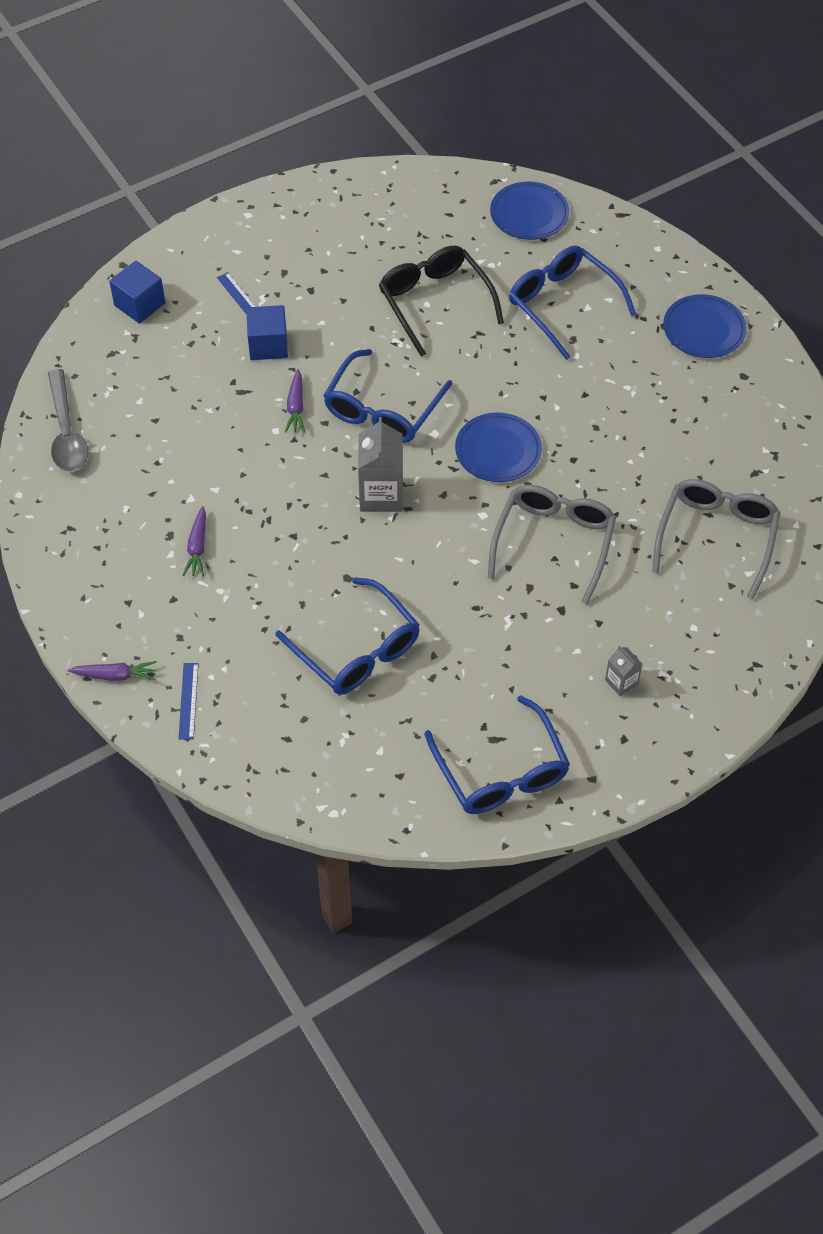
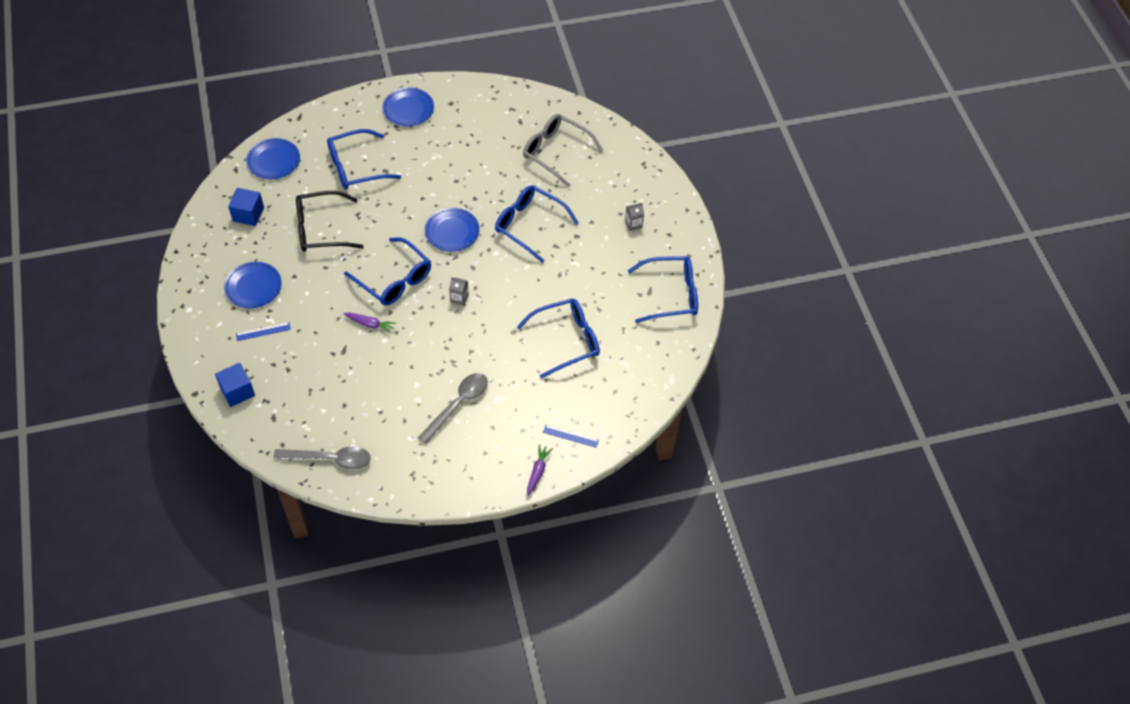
camera: 75 degrees left, 0 degrees up
purple carrot [183,506,206,576] -> grey spoon [418,373,488,444]
blue cube [246,305,288,360] -> blue cube moved to [228,188,264,226]
grey carton [358,417,403,512] -> grey carton [449,277,469,306], size x0.53
grey glasses [488,485,616,604] -> blue glasses [495,185,578,263]
none -> blue plate [224,262,282,308]

